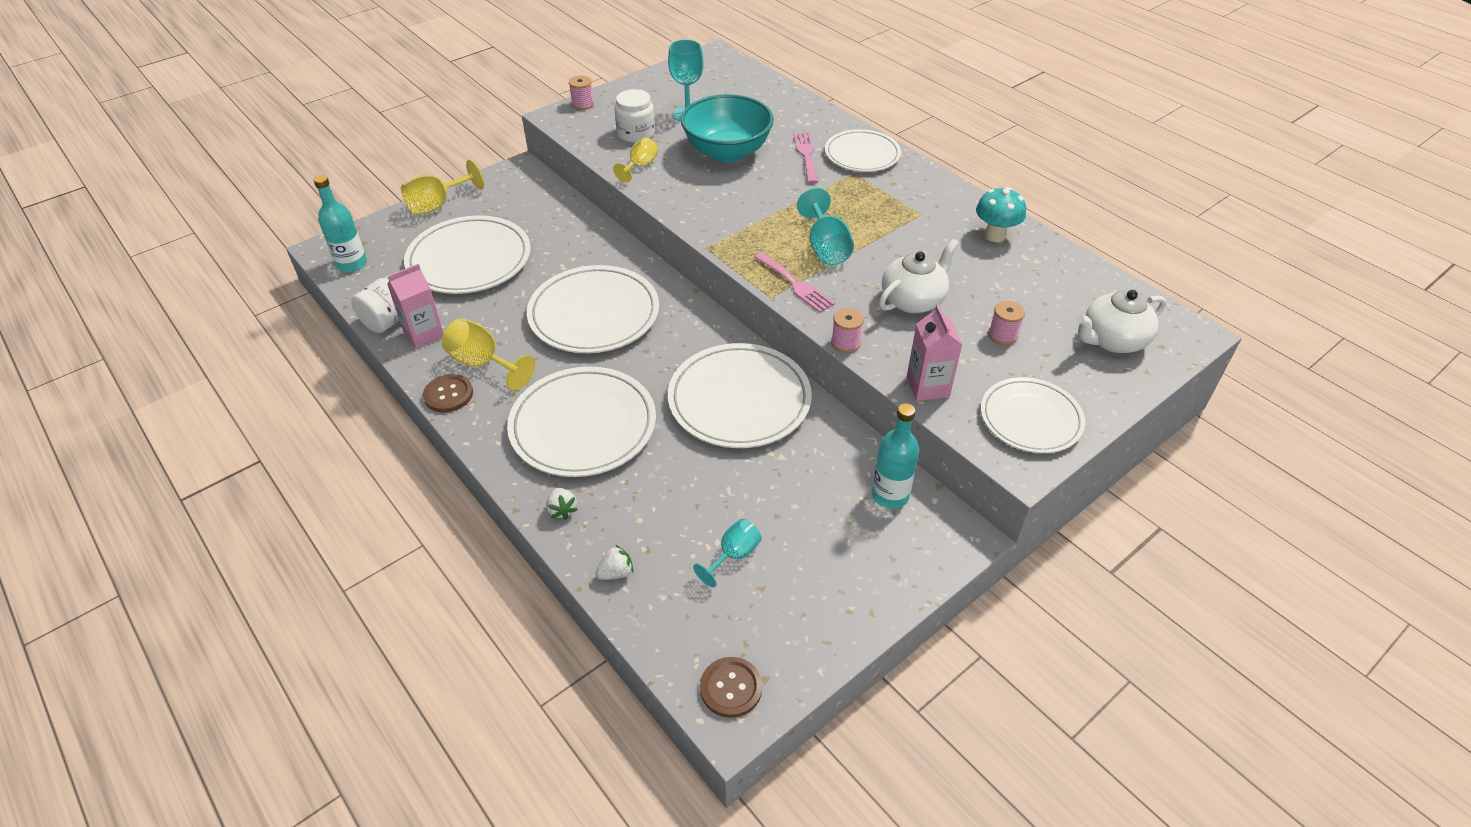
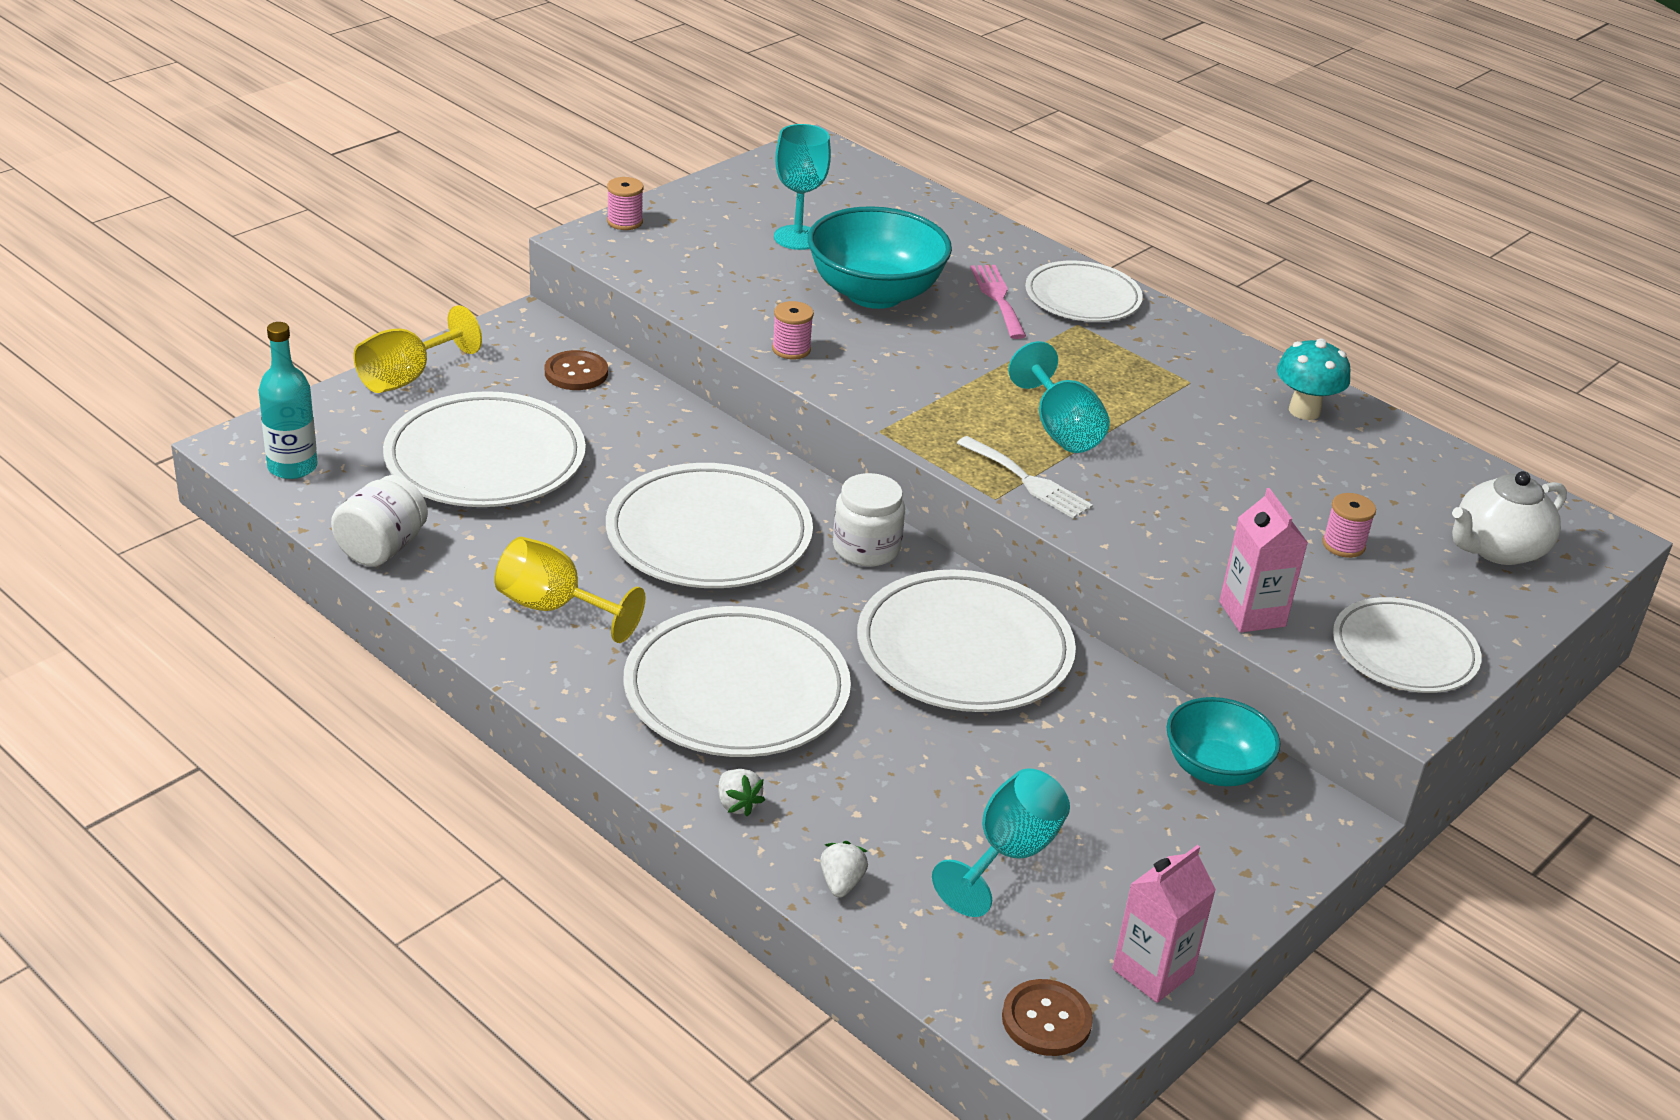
camera: 10 degrees left, 10 degrees down
pink carton [387,264,444,349] -> pink carton moved to [1112,845,1216,1003]
brown button [423,374,473,412] -> brown button moved to [545,350,608,390]
white strawberry [595,545,633,580] -> white strawberry turned 45 degrees counterclockwise [820,841,868,898]
yellow goblet [613,137,658,183] -> none
white jar [615,89,655,143] -> white jar moved to [833,473,905,567]
turquoise goblet [693,519,762,588] -> turquoise goblet [932,768,1070,917], size x1.52
pink fork [754,252,835,313] -> white fork [957,436,1093,519]
pink spool [831,308,864,353] -> pink spool moved to [772,301,814,359]
turquoise bottle [872,403,919,509] -> turquoise bowl [1166,697,1280,786]
white teapot [879,239,959,313] -> none

